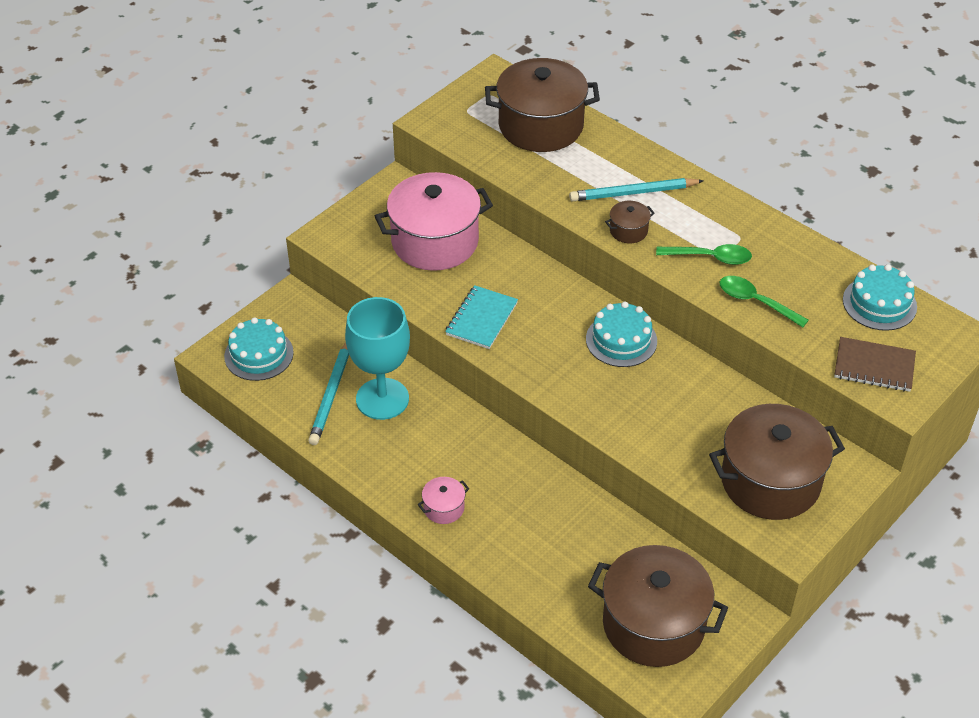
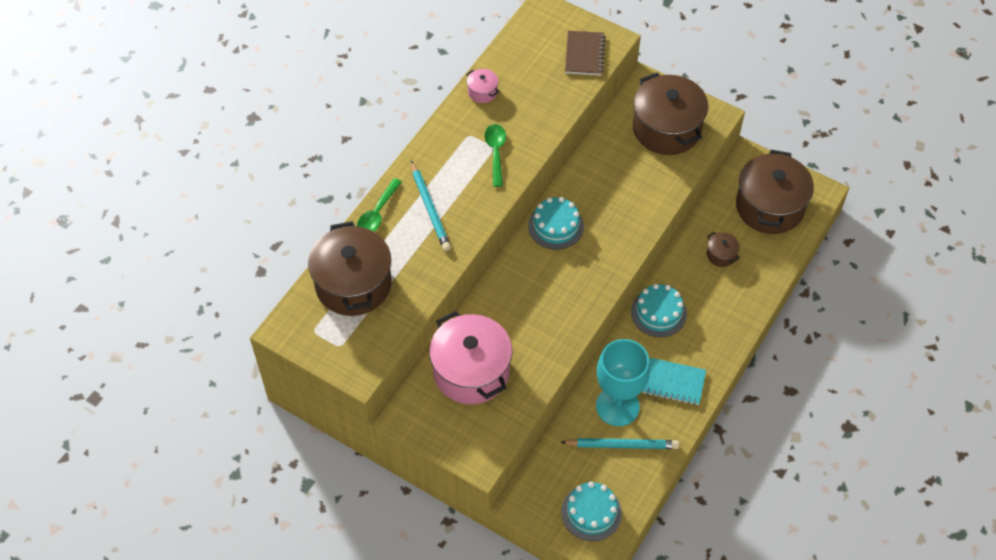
camera: 100 degrees left, 10 degrees up
pink pot [418,477,469,524] -> pink pot moved to [466,69,499,103]
turquoise notebook [445,285,518,349] -> turquoise notebook moved to [643,358,706,405]
brown pot [605,201,655,243] -> brown pot moved to [707,232,740,267]
green spoon [719,276,809,327] -> green spoon moved to [357,178,402,232]
turquoise cake [843,264,917,331] -> turquoise cake moved to [631,284,687,337]

